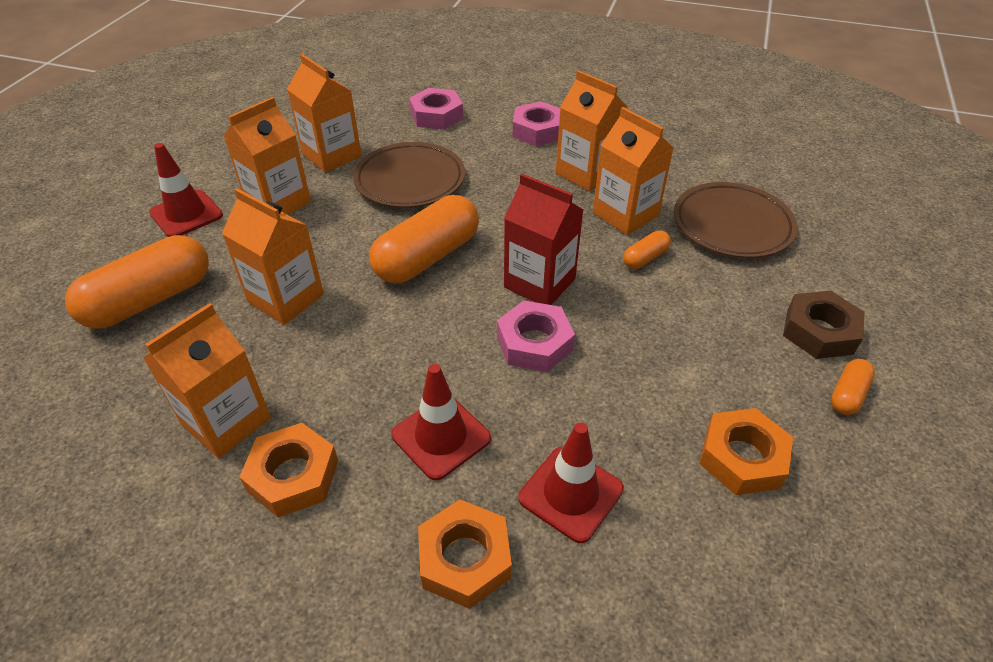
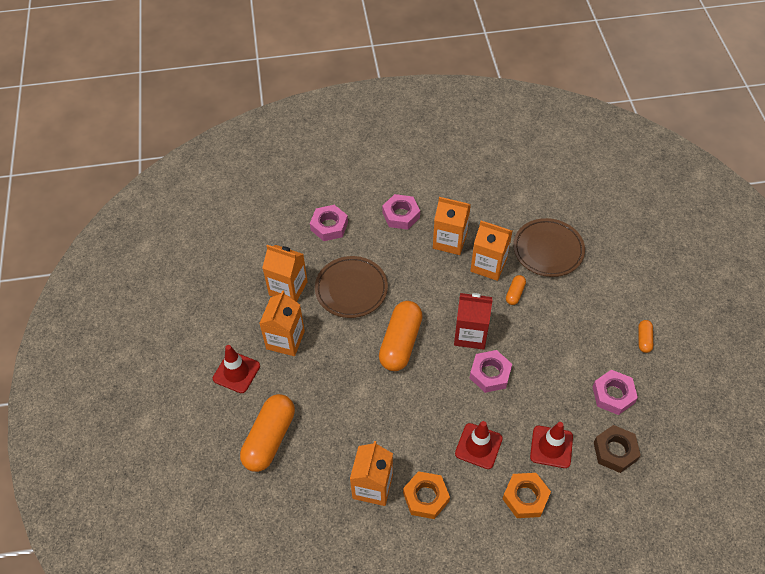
camera: 25 degrees left, 10 degrees up
orange carton [222,188,324,325] -> none
orange nut [699,408,793,495] -> pink nut [592,370,638,415]
brown nut [783,291,865,359] -> brown nut moved to [594,425,641,473]

